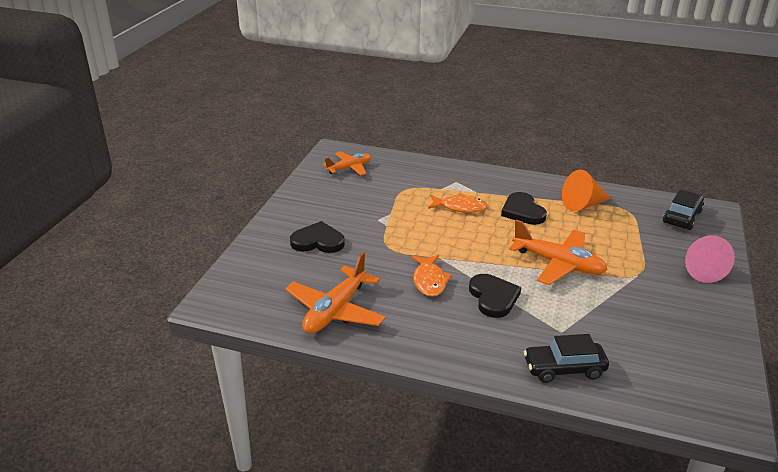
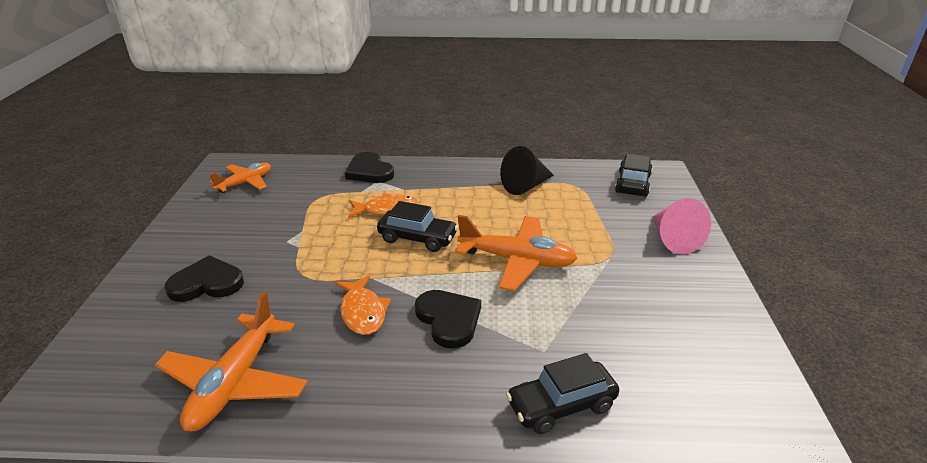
camera: 15 degrees left, 0 degrees up
black heart [501,192,547,225] -> black heart moved to [345,152,394,183]
orange cone [562,170,611,211] -> black cone [500,146,554,195]
none -> black car [377,201,458,252]

